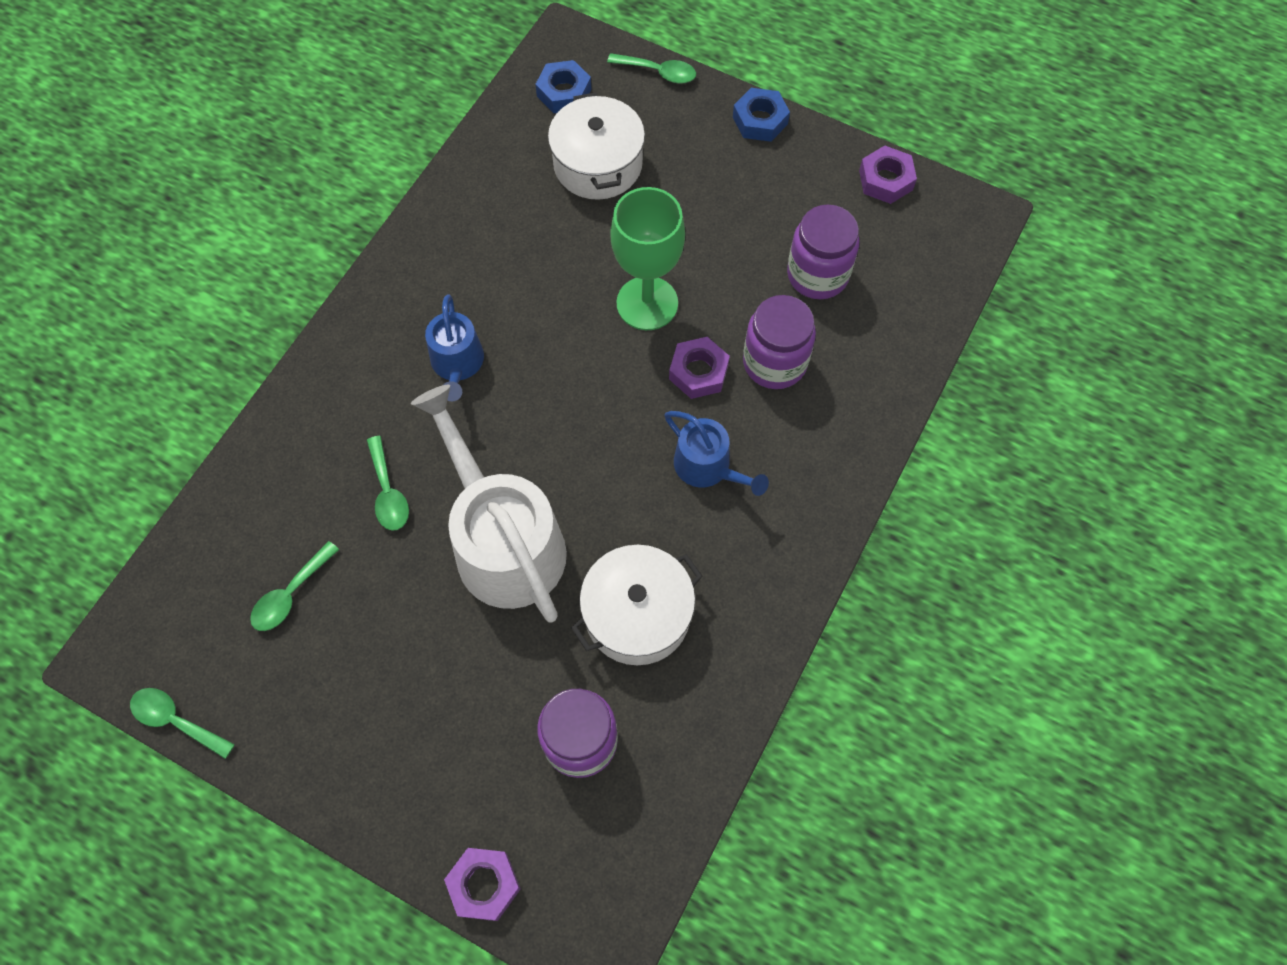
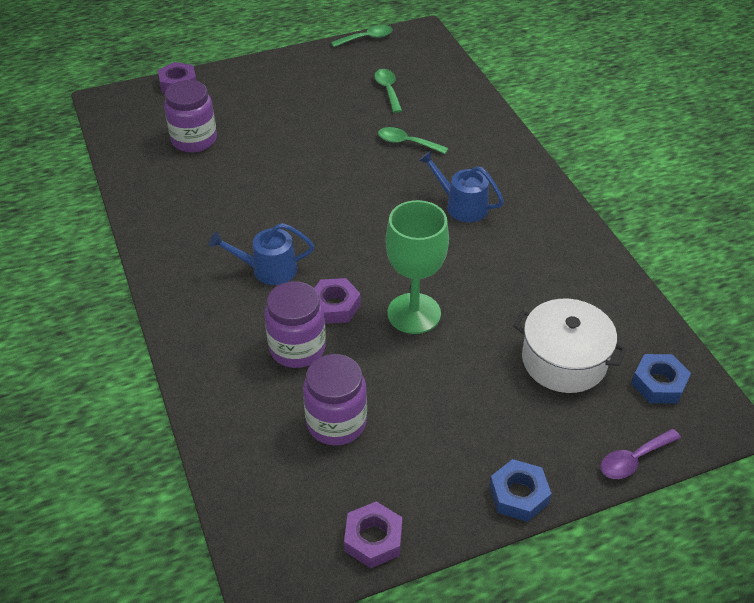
camera: 130 degrees right, 20 degrees down
white watering can [411,384,567,623] -> none
white pot [571,545,702,665] -> none
green spoon [607,53,696,84] -> purple spoon [600,429,681,479]

